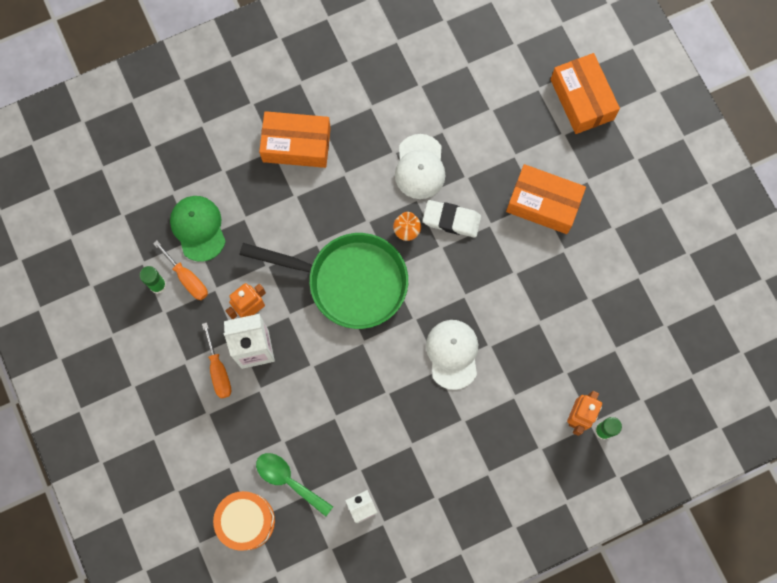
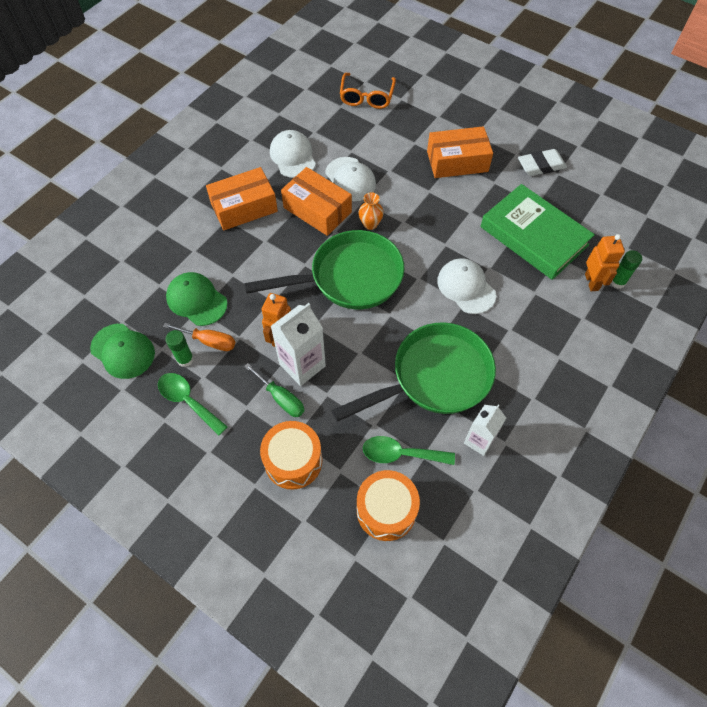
camera: 30 degrees left, 15 degrees down
orange screwdriver [202,322,231,399] -> green screwdriver [244,363,305,417]
white eraser [423,200,481,238] -> white eraser moved to [518,149,567,176]
orange box [550,53,620,134] -> orange box moved to [281,167,352,236]
none -> green cap [90,324,155,379]
none -> green spoon [158,373,228,435]
none -> orange drum [260,421,322,490]
none -> white cap [270,130,316,178]
none -> green pan [331,322,496,422]
none -> orange glasses [340,73,396,109]
none -> green book [480,184,595,280]

